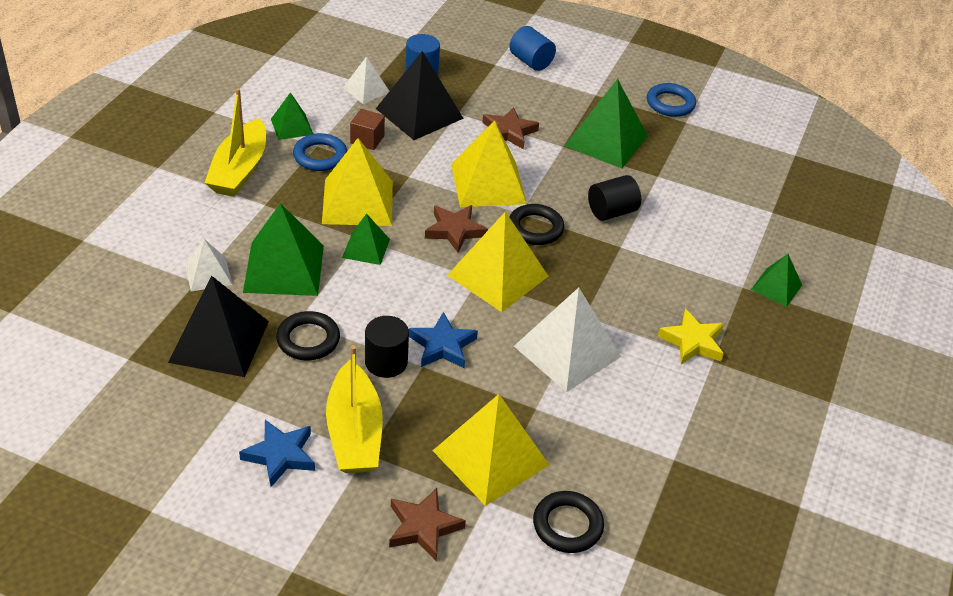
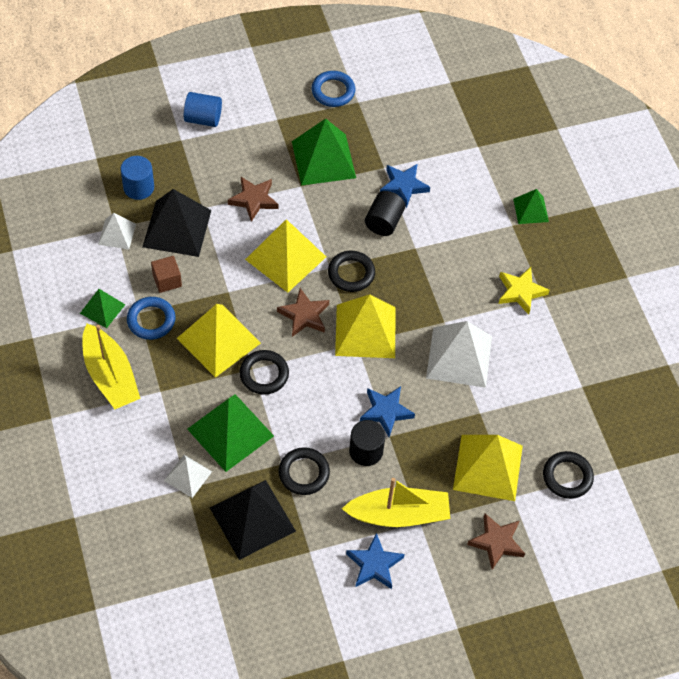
camera: 40 degrees left, 15 degrees up
yellow boat [326,345,383,473] -> yellow boat turned 45 degrees counterclockwise [342,478,450,527]
green pyramid [342,213,390,265] -> black ring [240,350,289,395]
none -> blue star [380,164,430,208]

